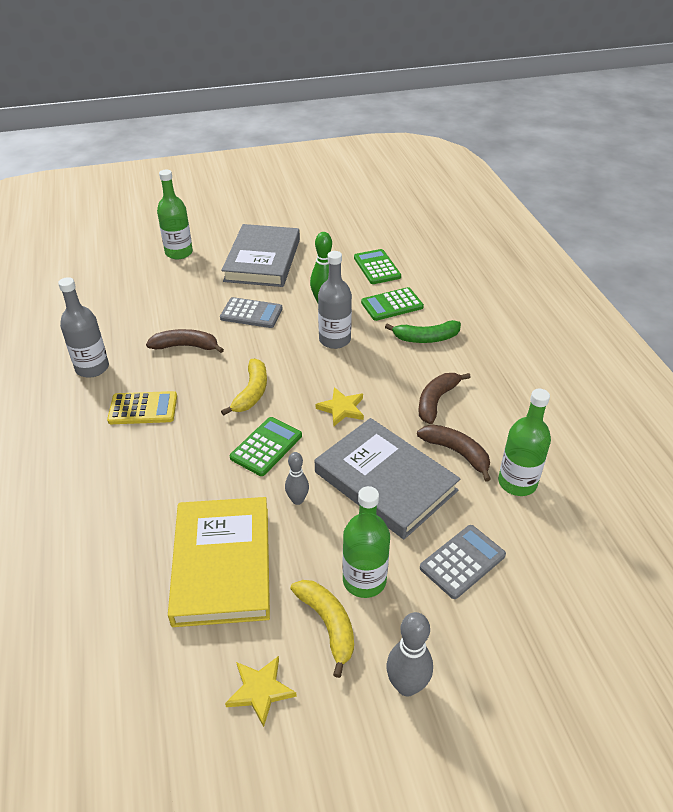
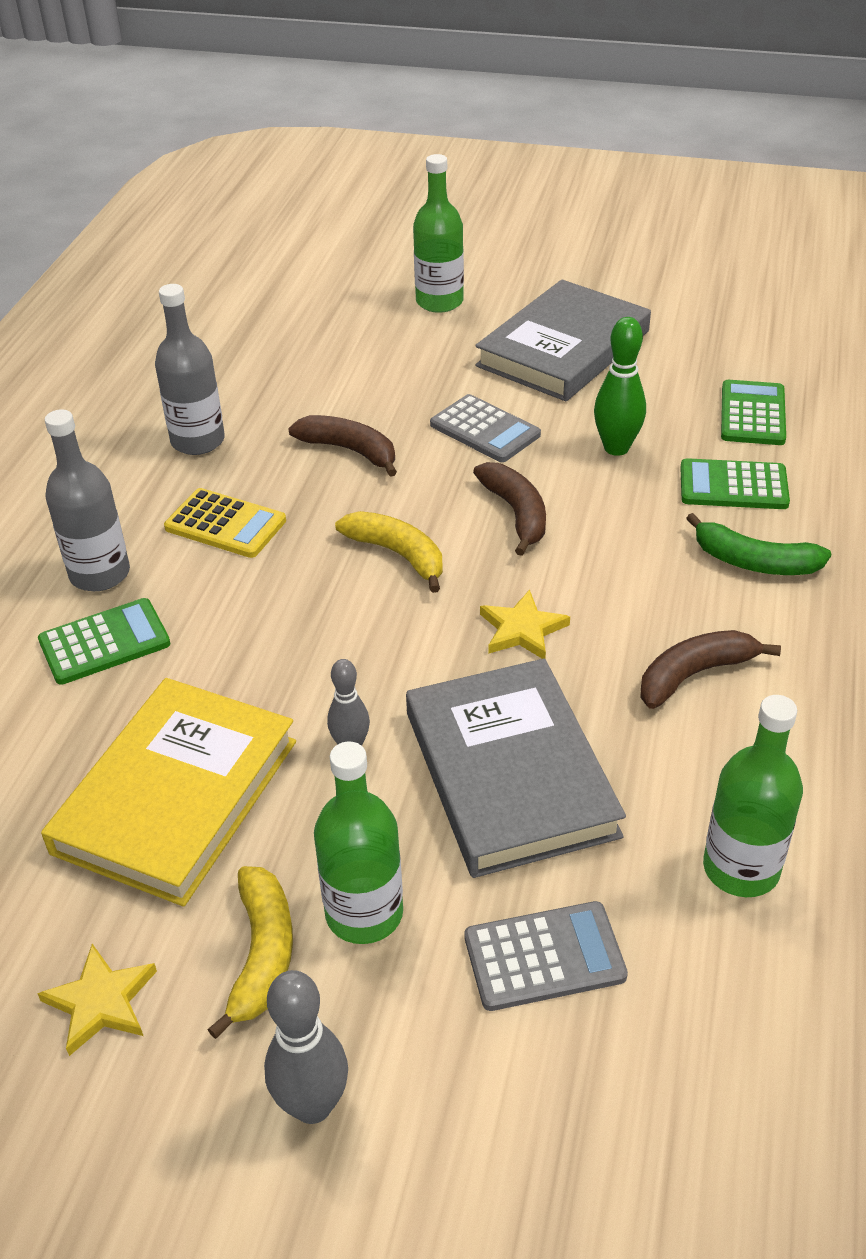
camera: 30 degrees right, 0 degrees up
yellow banana [221,359,267,416] -> yellow banana turned 90 degrees counterclockwise [335,511,443,593]
green calculator [230,417,302,476] -> green calculator moved to [38,598,170,685]
grey bottle [318,251,352,349] -> grey bottle moved to [45,409,130,591]
brown banana [417,425,491,482] -> brown banana moved to [473,462,546,556]

